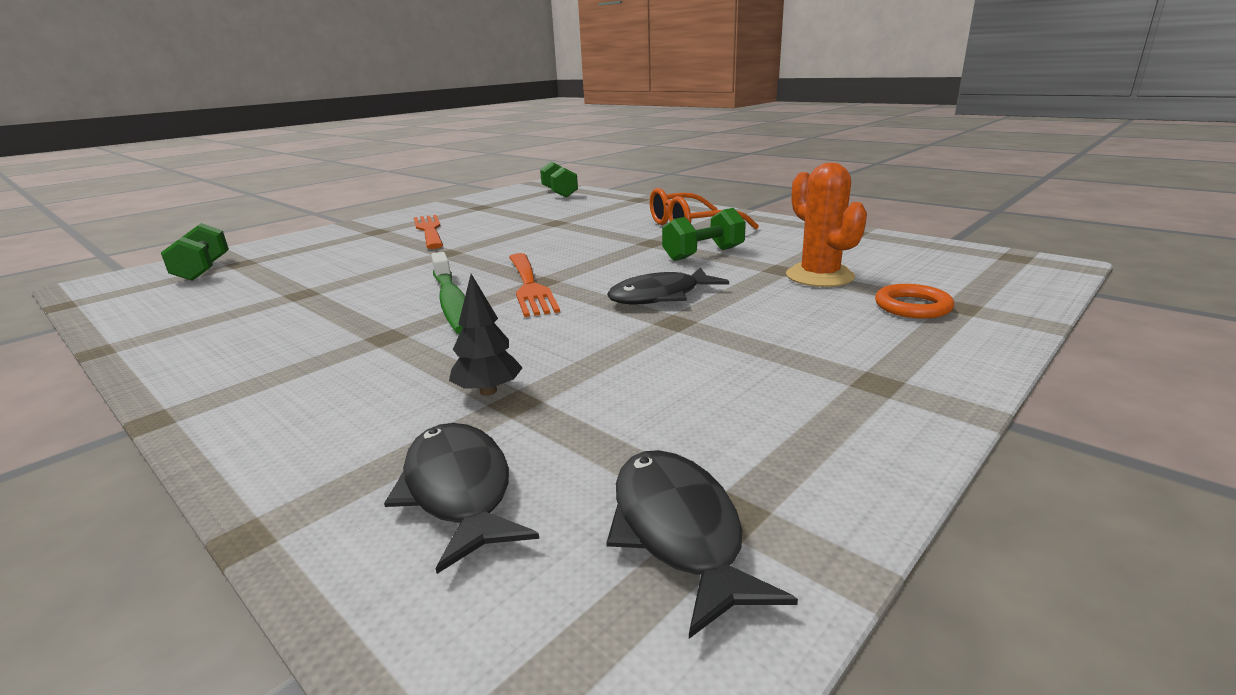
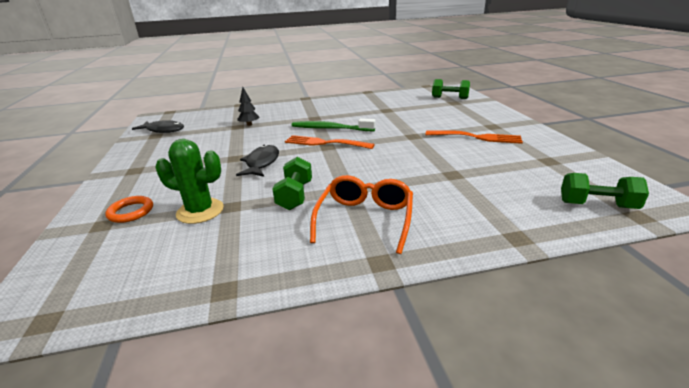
camera: 125 degrees right, 5 degrees up
black fish [384,423,539,574] -> none
orange cactus [786,163,867,287] -> green cactus [156,139,224,224]

